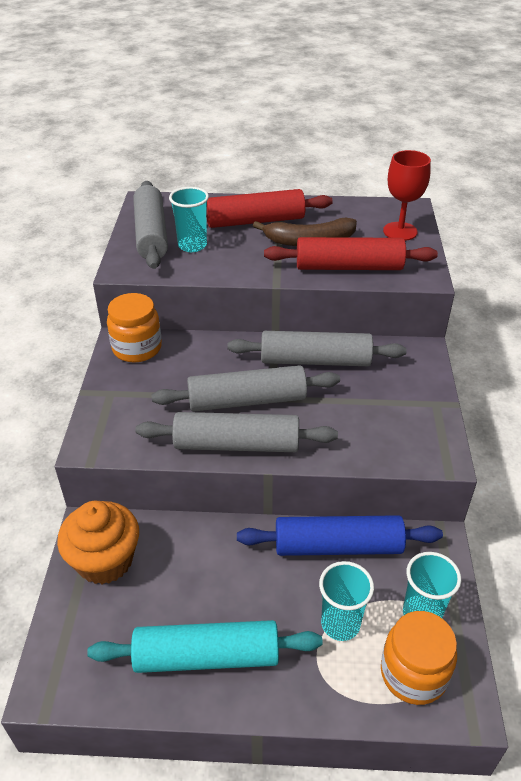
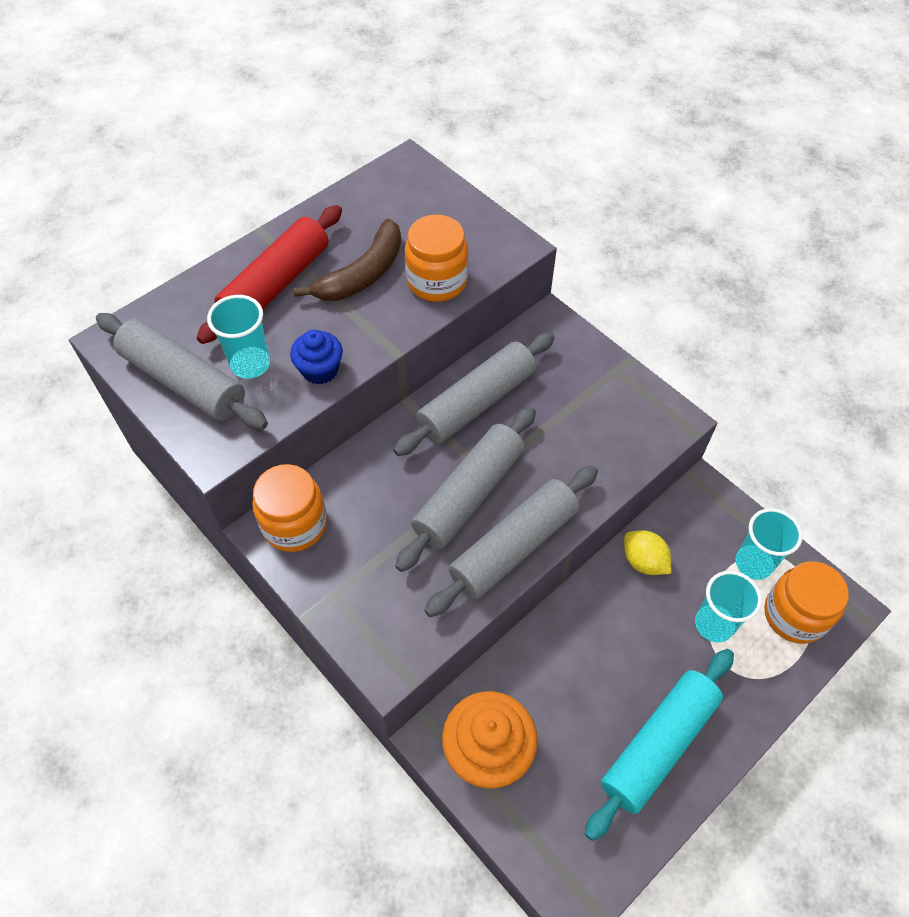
camera: 45 degrees left, 15 degrees up
blue rolling pin [237,515,443,556] -> yellow lemon [624,530,671,575]
red rolling pin [264,237,438,270] -> orange jar [405,215,469,302]
red goblet [383,150,431,241] -> none
none -> blue cupcake [290,330,343,384]

